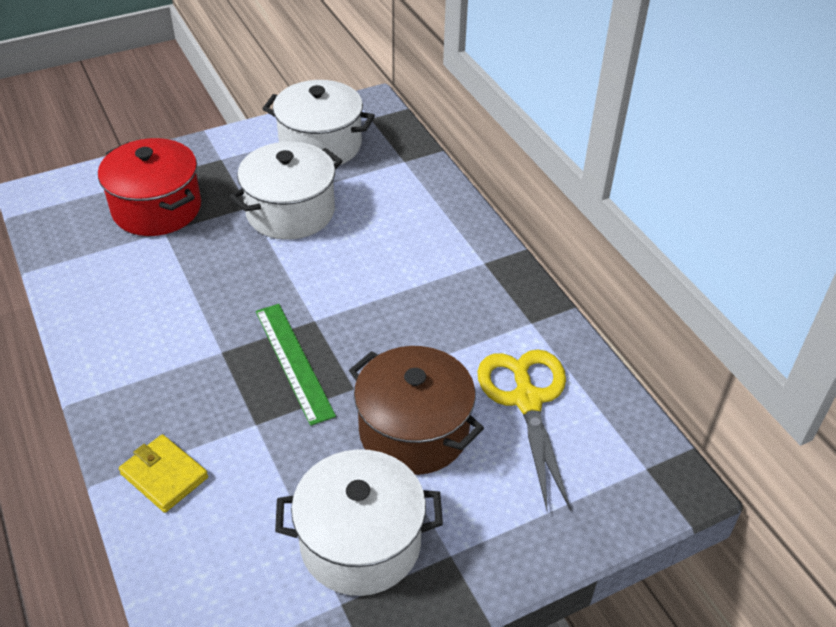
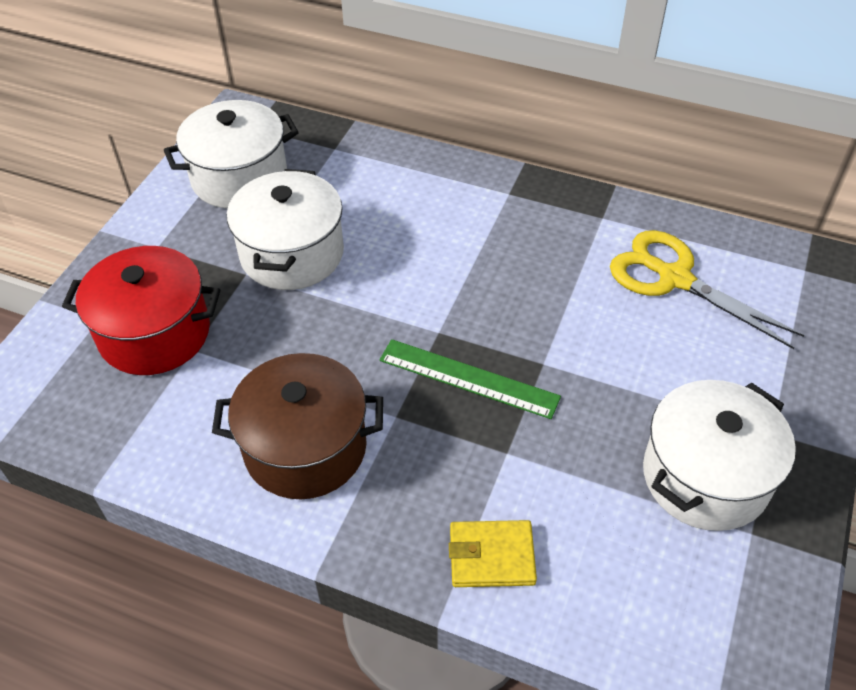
camera: 40 degrees left, 5 degrees up
brown pot [349,346,484,475] -> brown pot moved to [212,353,383,499]

